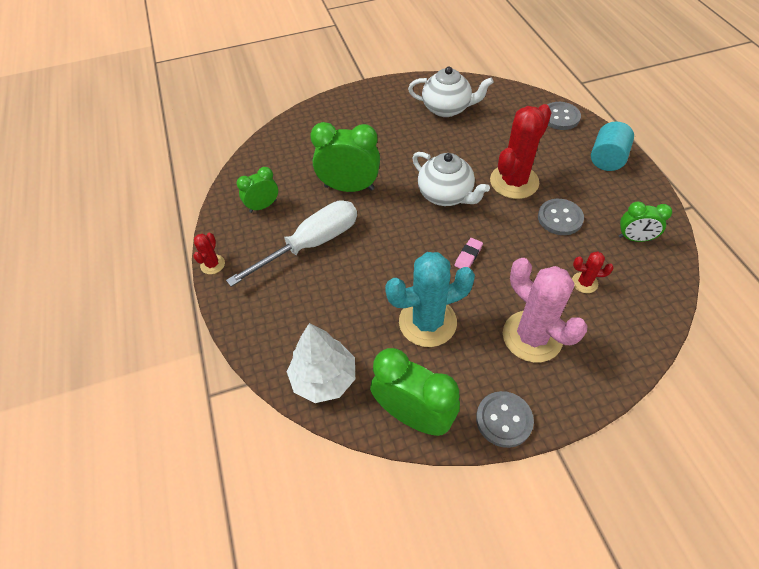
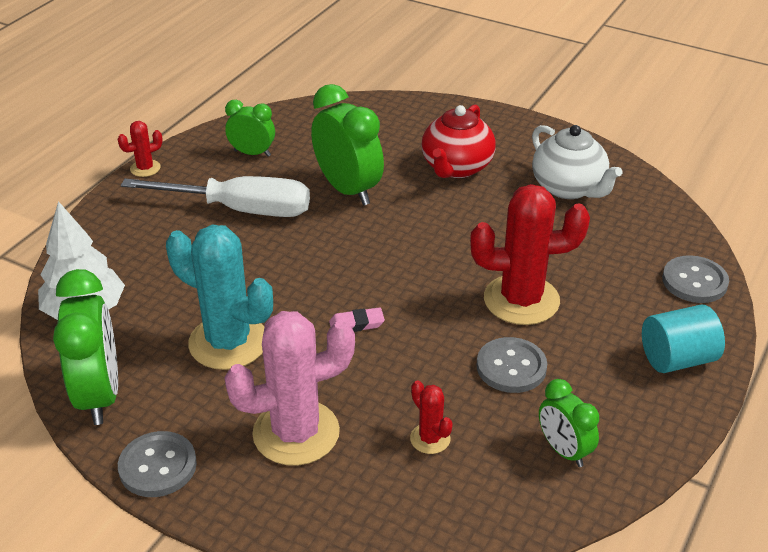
camera: 45 degrees right, 15 degrees down
white teapot [412,152,490,206] -> none
pink cactus [503,258,587,363] -> pink cactus turned 60 degrees clockwise [225,311,355,466]
none -> red teapot [421,105,496,178]

